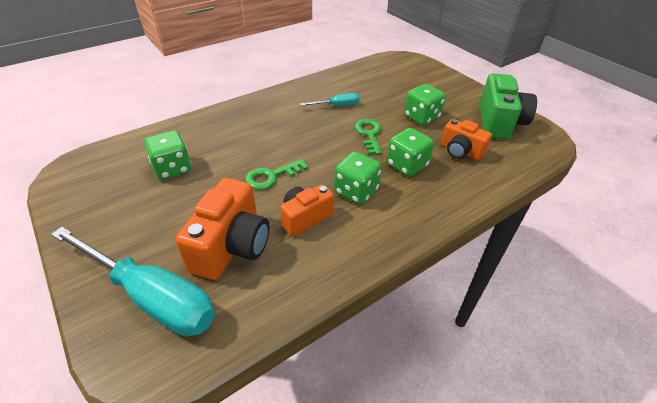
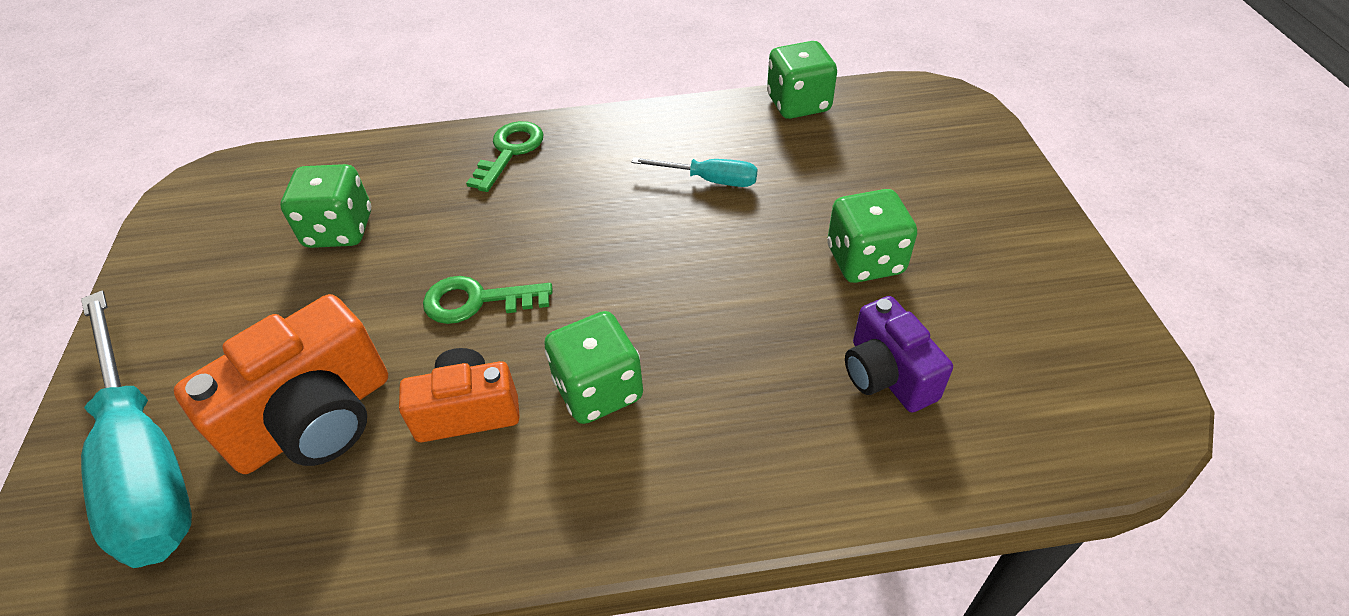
camera: 30 degrees right, 5 degrees up
green key [355,119,382,155] -> green key moved to [466,121,544,192]
green dice [387,128,434,177] -> green dice moved to [767,41,837,119]
orange camera [441,119,492,161] -> purple camera [845,296,953,412]
green camera [480,73,537,140] -> none

